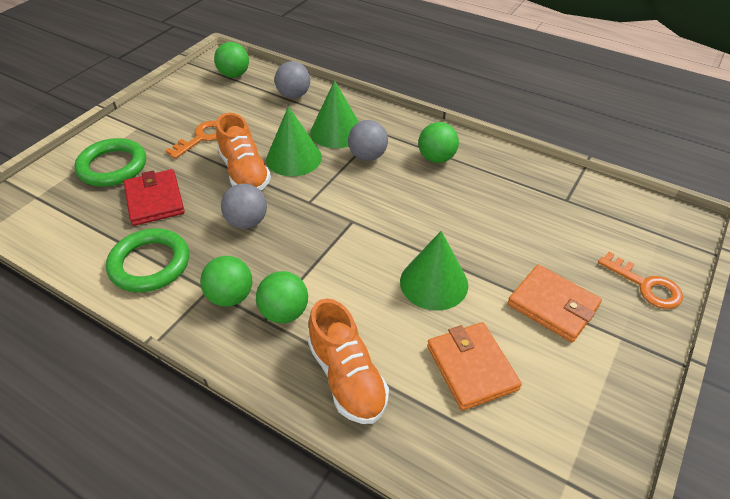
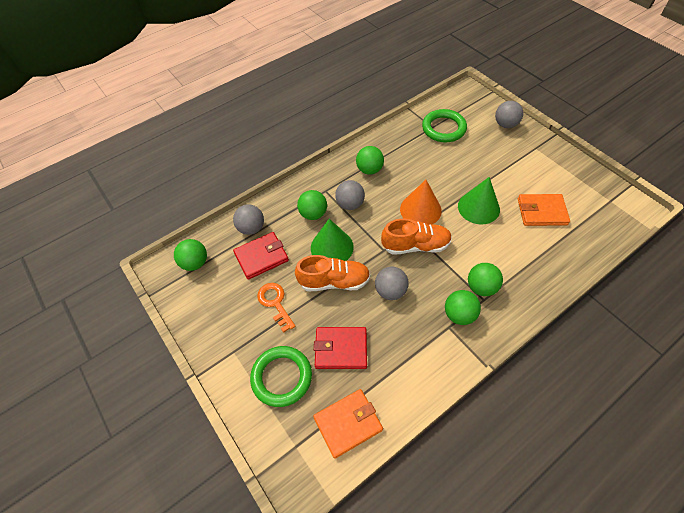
camera: 65 degrees left, 10 degrees up
green ring [106,228,189,292] -> green ring moved to [422,109,467,142]
orange shoe [308,298,389,424] -> orange shoe moved to [381,219,452,255]
green cone [310,80,359,148] -> green ball [297,190,327,220]
orange wallet [507,265,602,342] -> orange wallet moved to [313,389,383,459]
orange key [598,252,683,309] -> grey ball [495,101,523,128]
none -> red wallet [233,232,289,280]
none -> orange cone [400,180,442,224]

